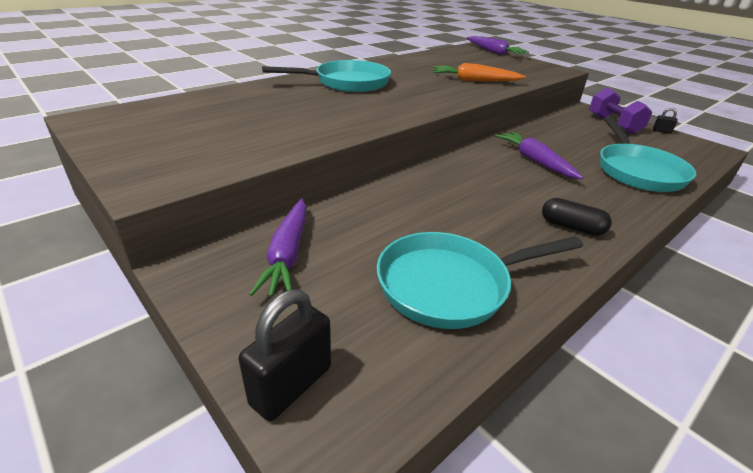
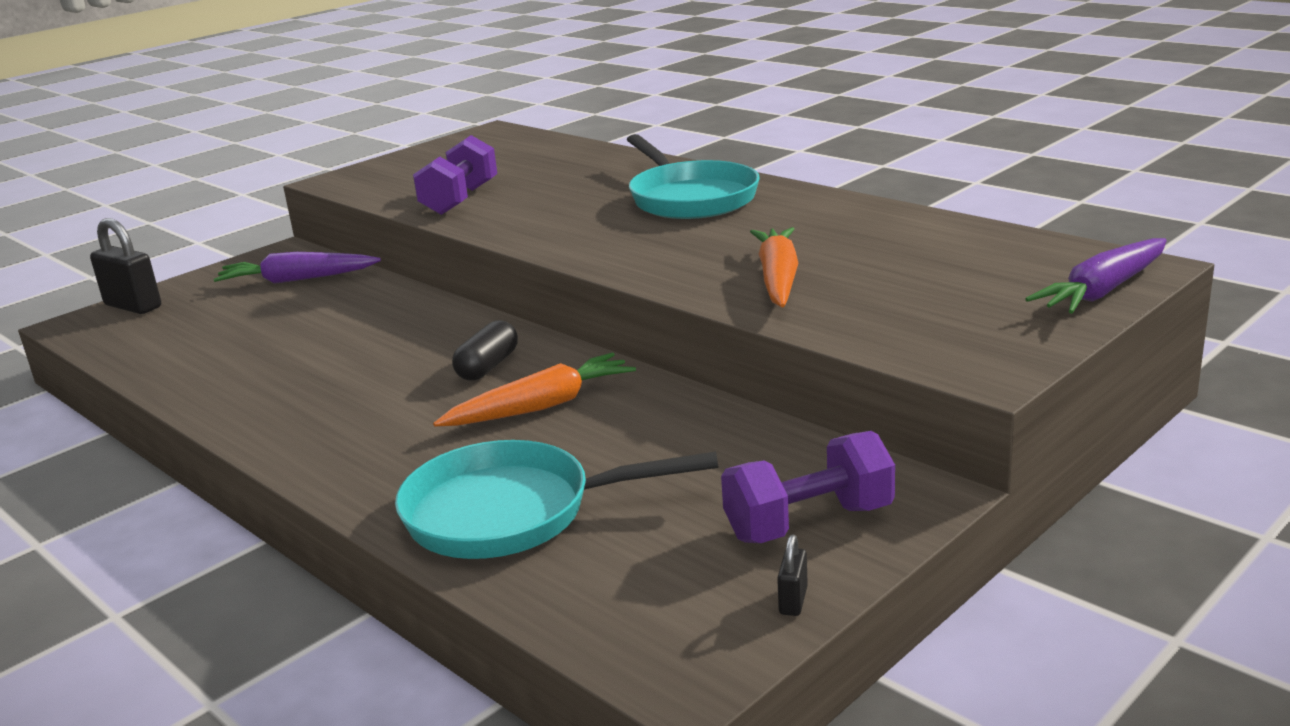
camera: 90 degrees right, 10 degrees down
turquoise pan [377,232,583,329] -> none
purple carrot [495,131,584,179] -> orange carrot [433,352,636,427]
black capsule [542,198,612,236] -> black capsule moved to [452,320,518,380]
none -> purple dumbbell [413,135,497,215]

